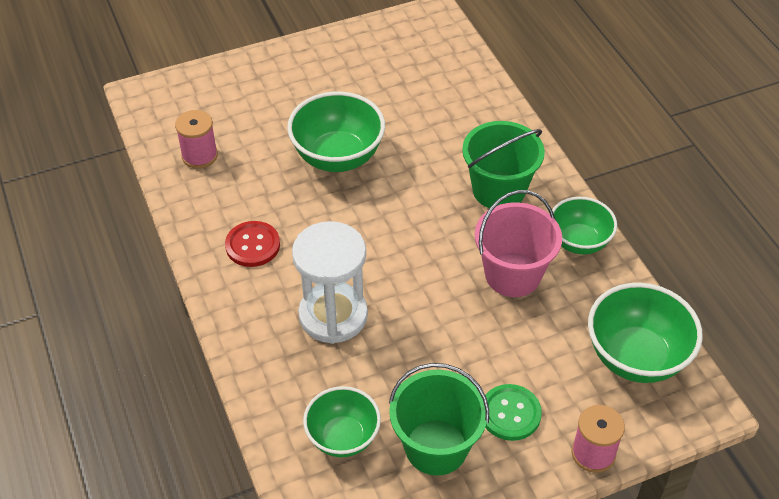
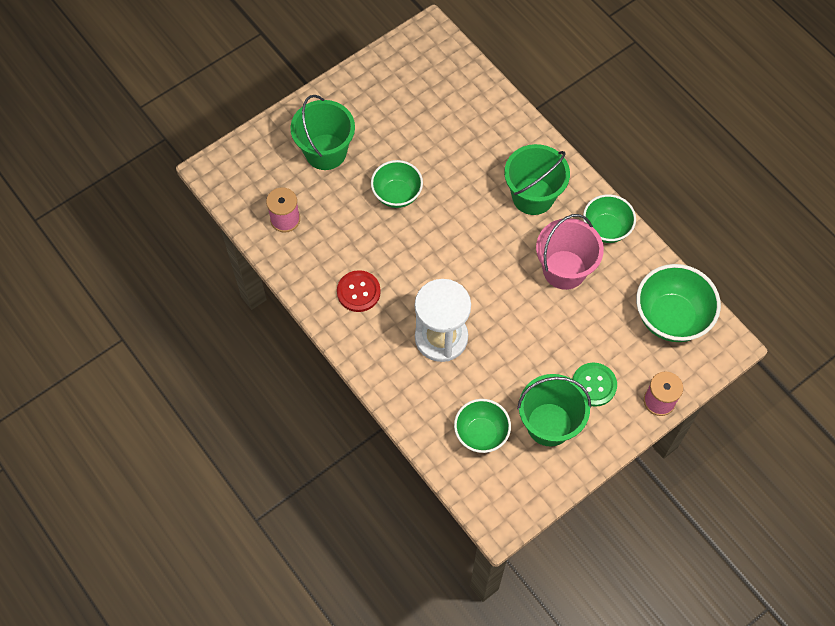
camera: 15 degrees left, 15 degrees up
green bowl [287,91,385,172] -> green bowl [371,160,423,208], size x0.66
none -> green bucket [290,95,355,170]

